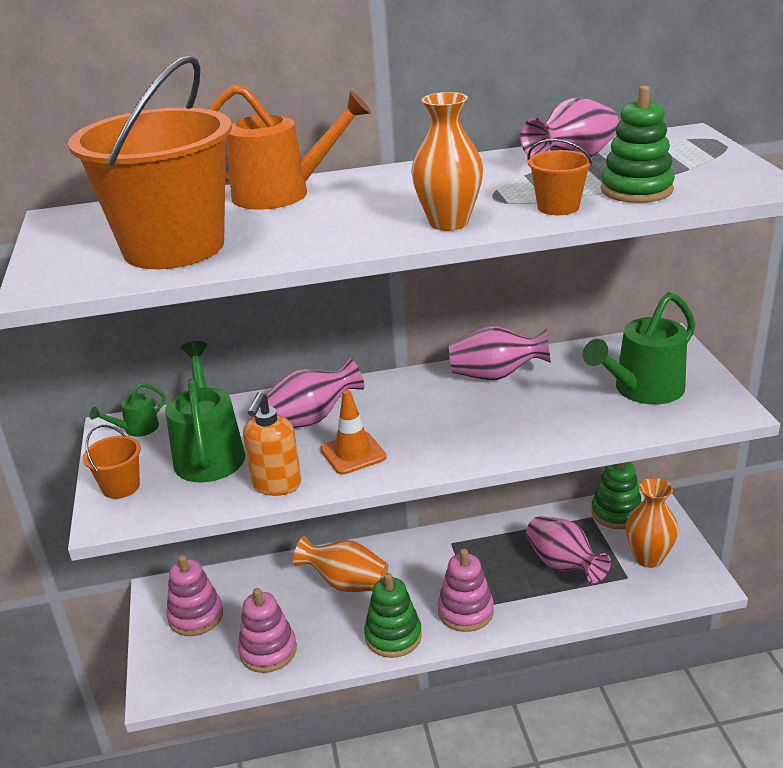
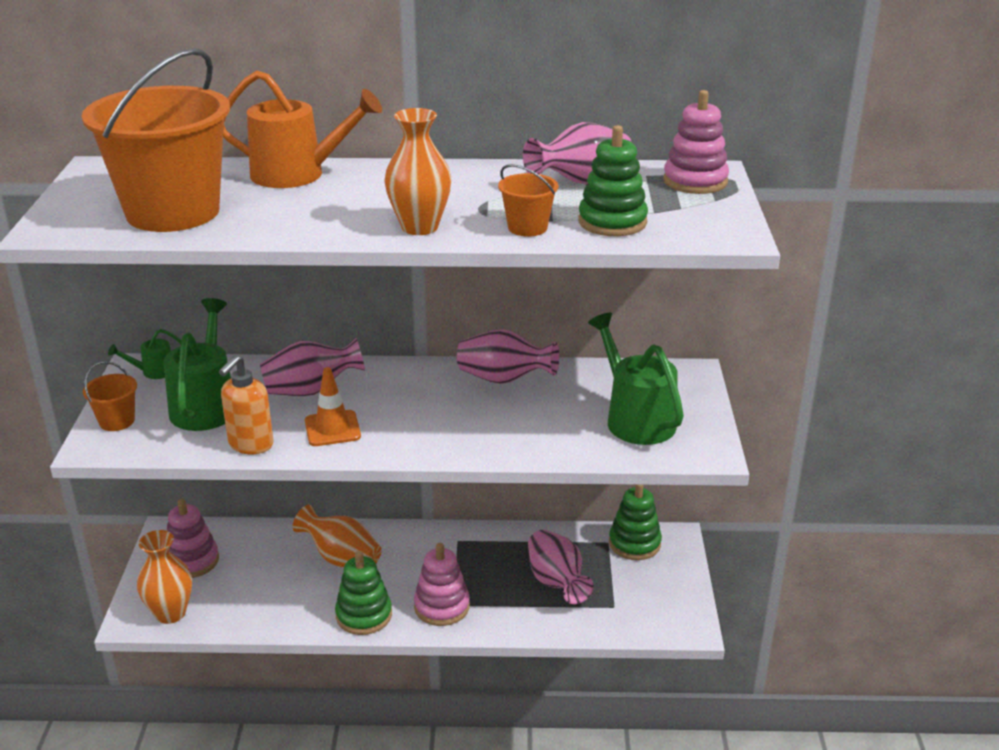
camera: 10 degrees right, 0 degrees up
pink stacking toy [238,588,297,673] -> pink stacking toy moved to [663,90,729,194]
green watering can [583,292,695,404] -> green watering can turned 90 degrees clockwise [588,313,684,445]
orange vase [626,478,678,568] -> orange vase moved to [137,530,192,624]

